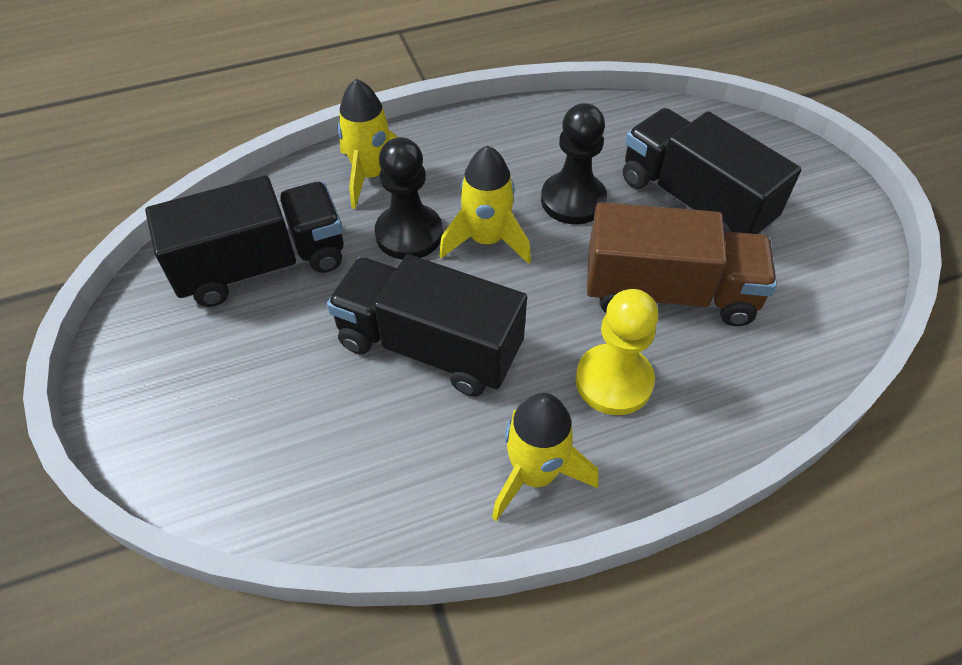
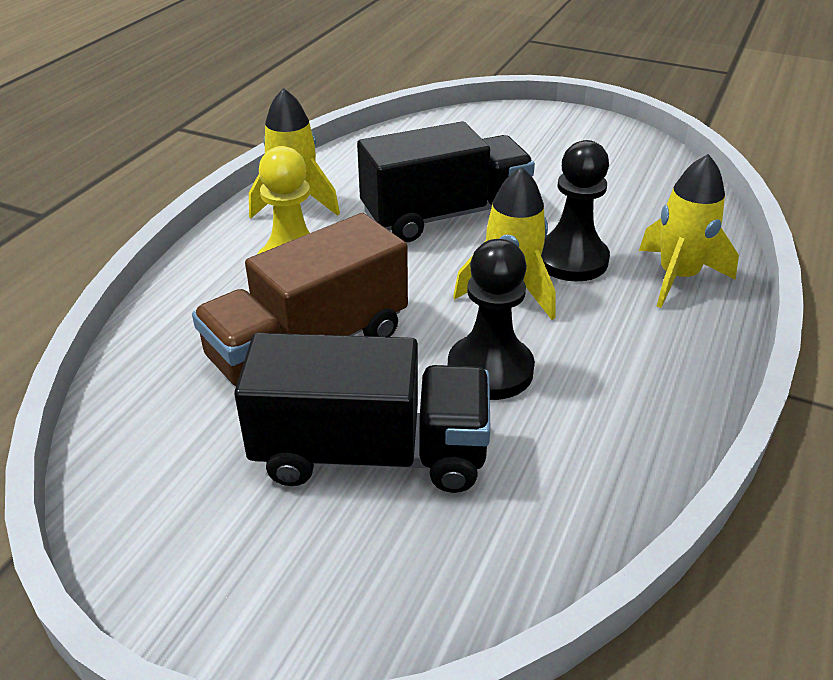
camera: 135 degrees right, 15 degrees down
black truck [145,175,344,307] -> none

